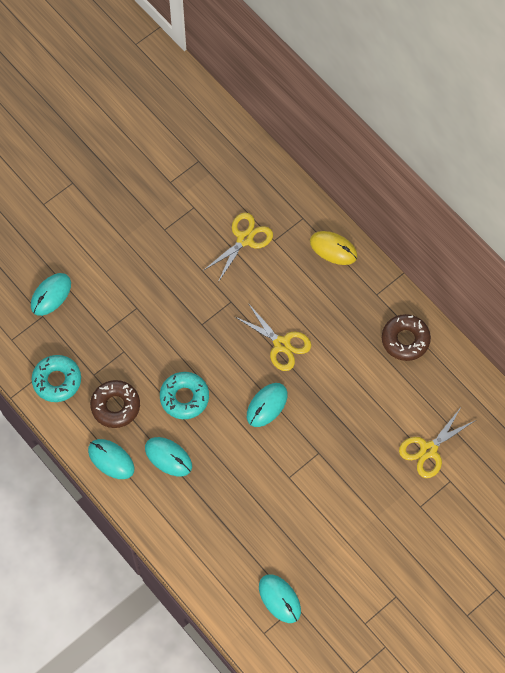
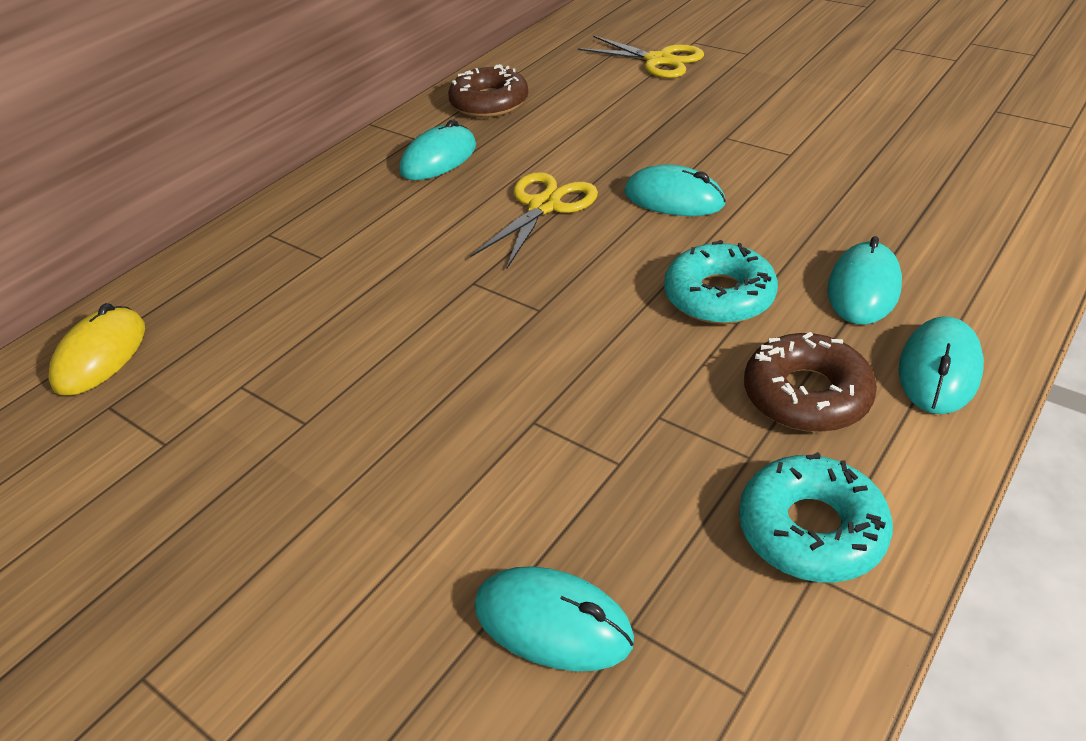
camera: 100 degrees left, 25 degrees down
yellow scissors [203,213,273,282] -> none
turquoise mouse [259,574,301,623] -> turquoise mouse moved to [399,120,476,180]
yellow mouse [310,231,358,265] -> yellow mouse moved to [48,303,145,395]

